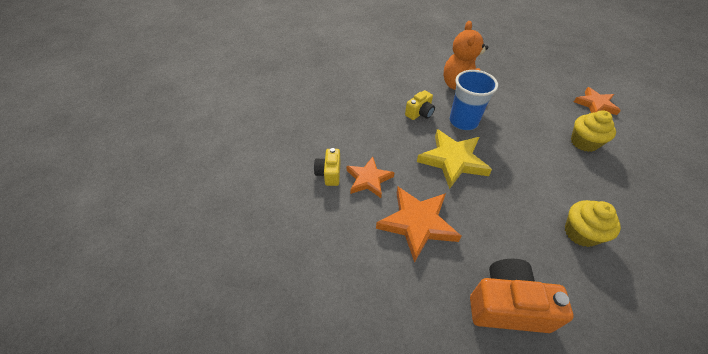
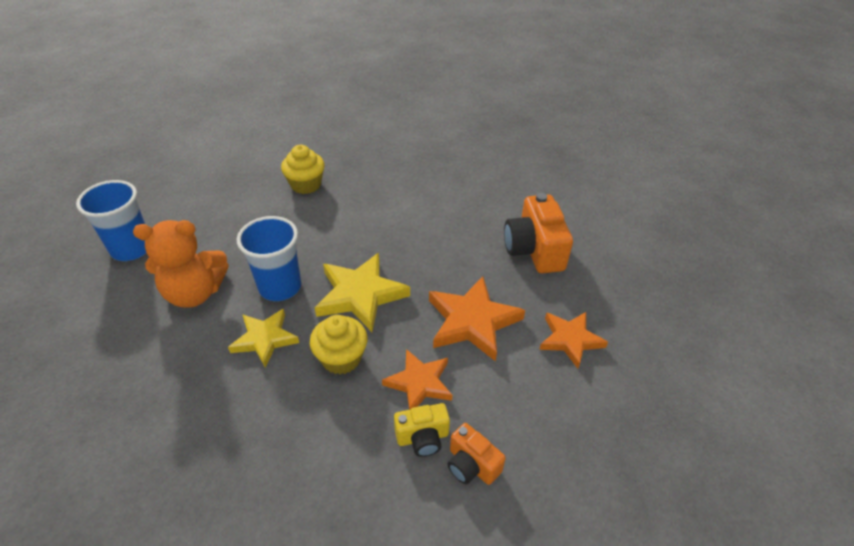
camera: 105 degrees left, 5 degrees down
yellow camera [405,90,435,120] -> yellow star [228,309,299,368]
yellow cupcake [565,200,621,247] -> yellow cupcake moved to [309,315,368,374]
orange star [574,87,621,115] -> orange star moved to [539,312,608,369]
none -> blue cup [76,180,146,261]
none -> orange camera [448,423,506,485]

